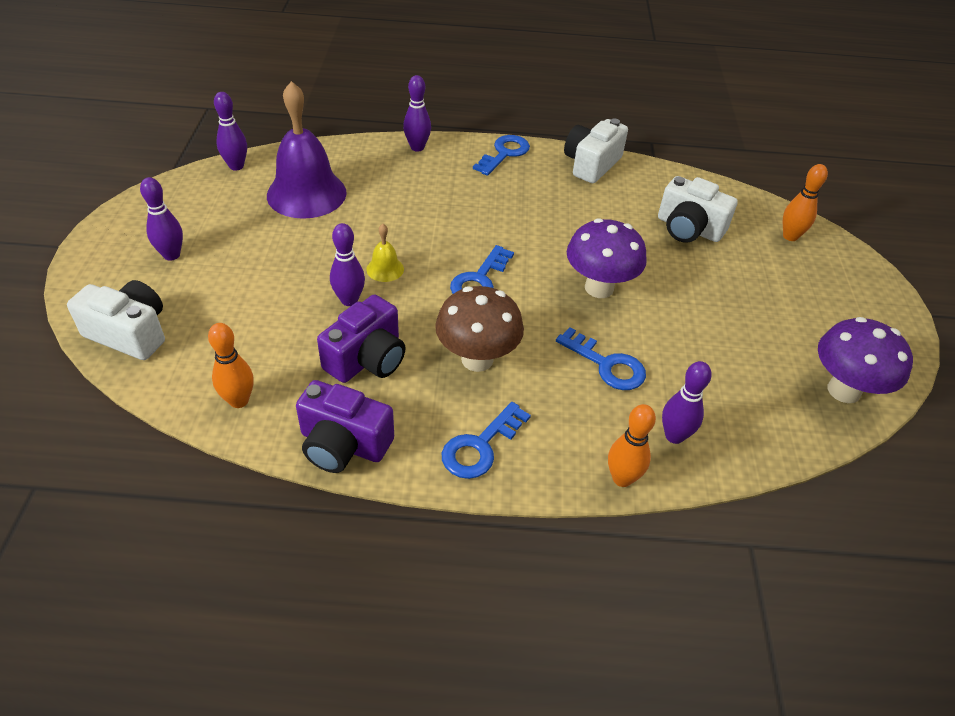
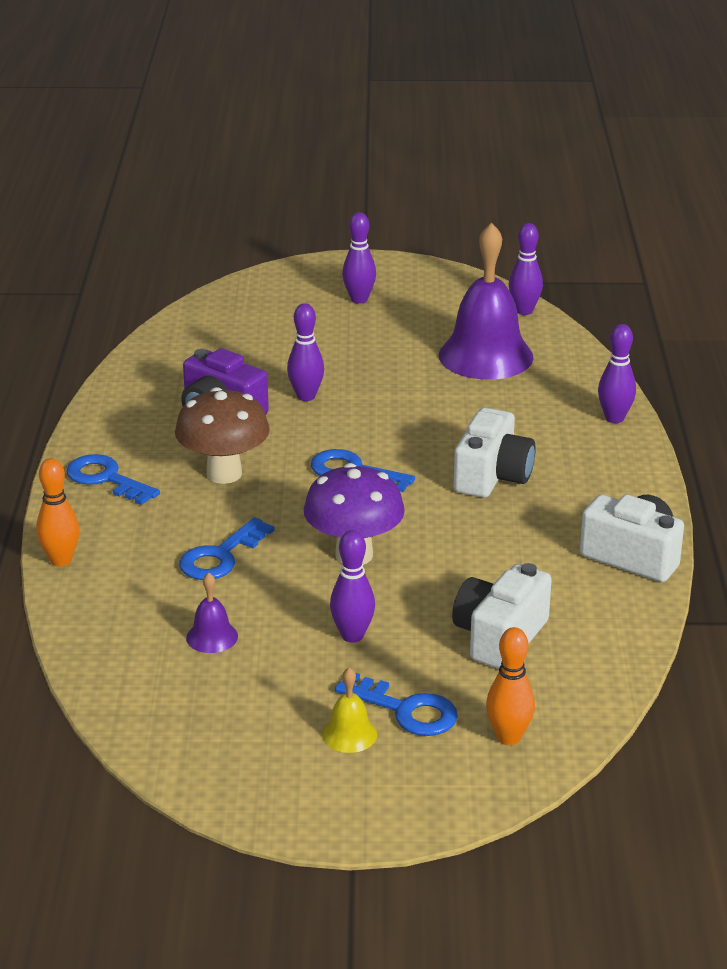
camera: 90 degrees right, 15 degrees down
white camera [67,280,165,360] -> white camera moved to [454,407,536,498]
orange bowling pin [208,323,254,408] -> none
purple camera [296,380,394,473] -> none
yellow bell [366,224,404,282] -> yellow bell moved to [322,667,377,753]
blue key [473,135,530,176] -> blue key moved to [335,673,458,736]
purple bowling pin [662,361,712,444] -> purple bowling pin moved to [330,530,375,643]
purple mushroom [818,317,913,403] -> none
none -> purple bell [186,572,238,653]

